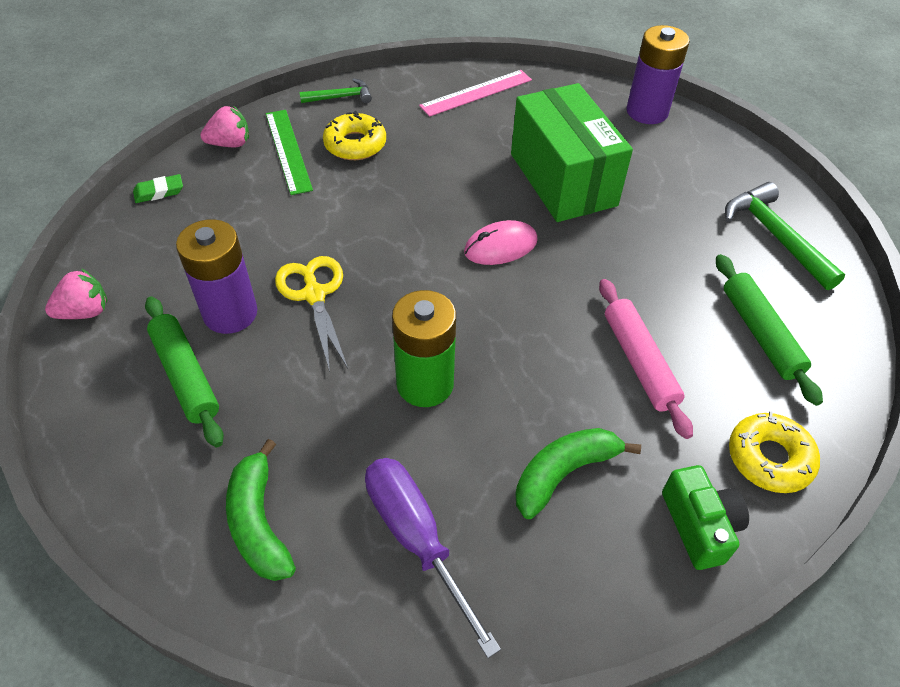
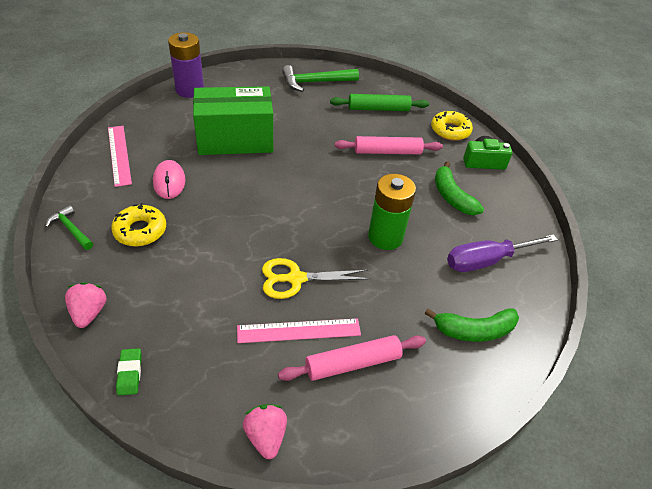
camera: 80 degrees left, 5 degrees down
green rolling pin [145,296,224,447] -> pink rolling pin [278,335,426,381]
purple battery [176,219,257,334] -> pink ruler [237,318,361,343]
green ruler [266,110,313,195] -> none
green hammer [299,78,372,103] -> green hammer turned 45 degrees counterclockwise [45,205,93,250]
pink mouse [464,220,538,265] -> pink mouse moved to [153,160,186,199]

